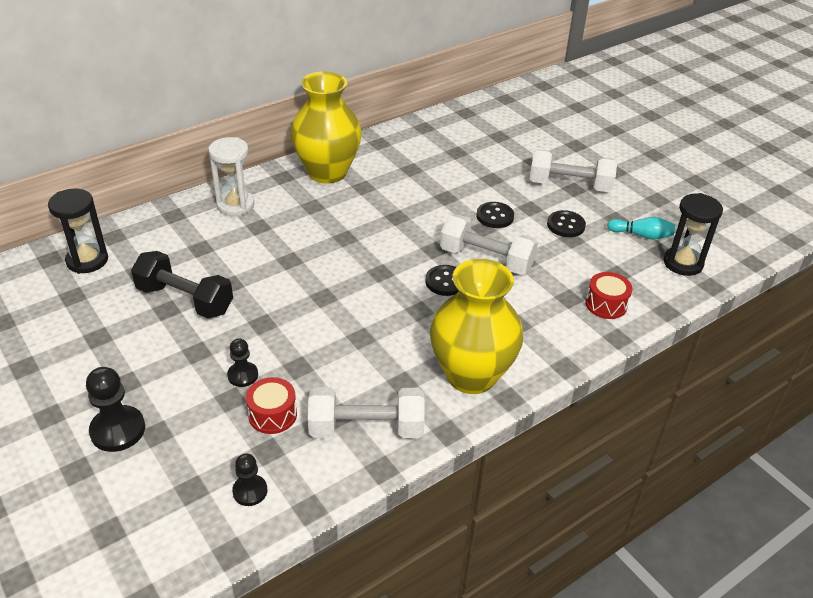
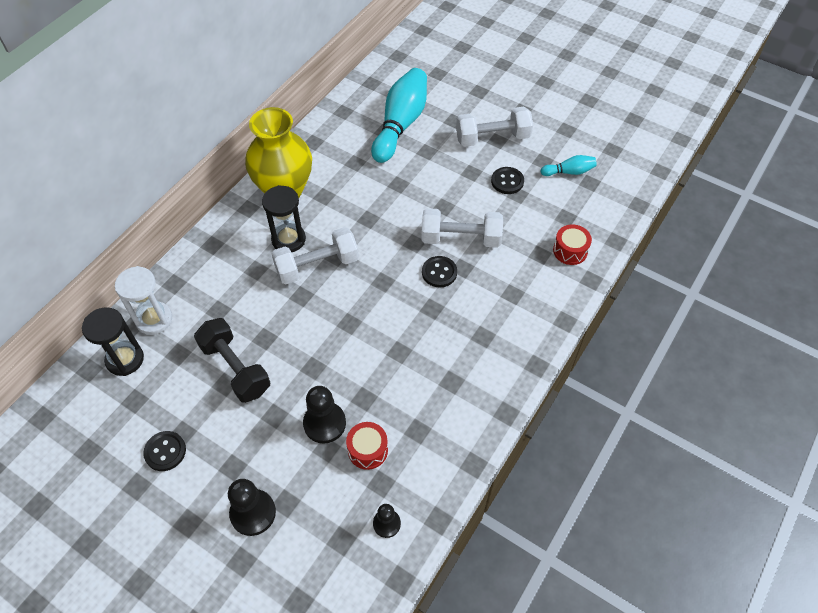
camera: 20 degrees left, 15 degrees up
black dumbbell [131,251,233,319] -> black dumbbell turned 45 degrees clockwise [194,318,270,403]
white hourglass [208,137,254,216] -> white hourglass moved to [115,266,172,335]
black pawn [227,338,258,387] -> black pawn [303,386,346,444], size x1.64
white dumbbell [308,387,425,438] -> white dumbbell moved to [272,227,359,284]
yellow vase [430,259,523,394] -> none
black button [476,202,514,228] -> black button moved to [143,431,186,471]
black hourglass [663,193,723,276] -> black hourglass moved to [262,185,306,252]
none -> turquoise bowling pin [371,68,427,163]

